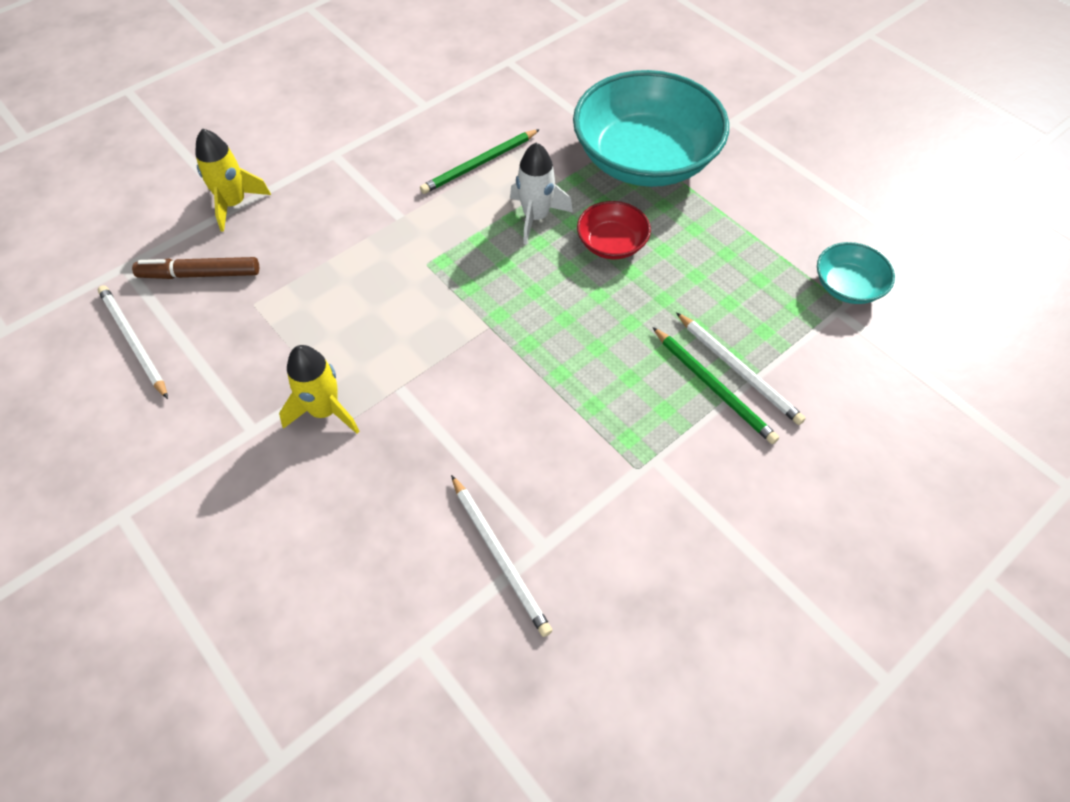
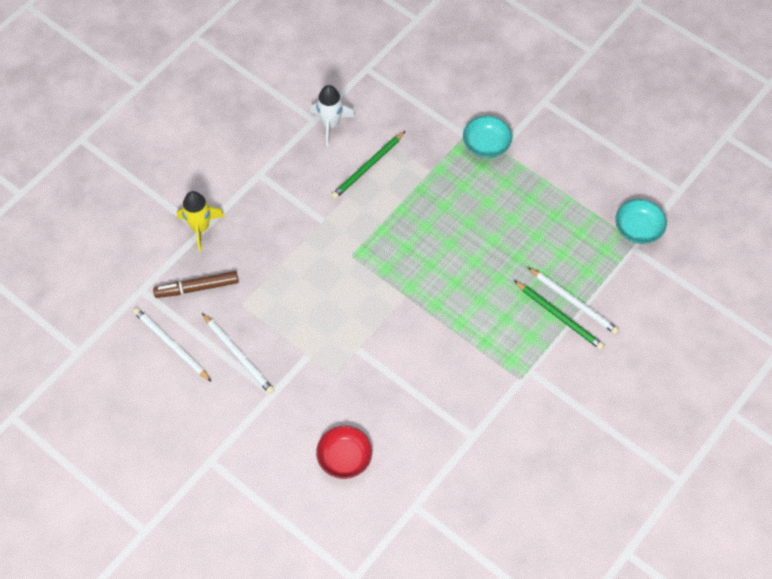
camera: 10 degrees left, 5 degrees up
yellow rocket [279,345,359,434] -> none
white pencil [451,475,552,637] -> white pencil moved to [202,313,274,394]
white rocket [510,142,573,245] -> white rocket moved to [310,85,355,146]
turquoise bowl [573,70,729,187] -> turquoise bowl [463,115,512,158], size x0.45
red bowl [577,201,651,259] -> red bowl moved to [316,426,372,479]

